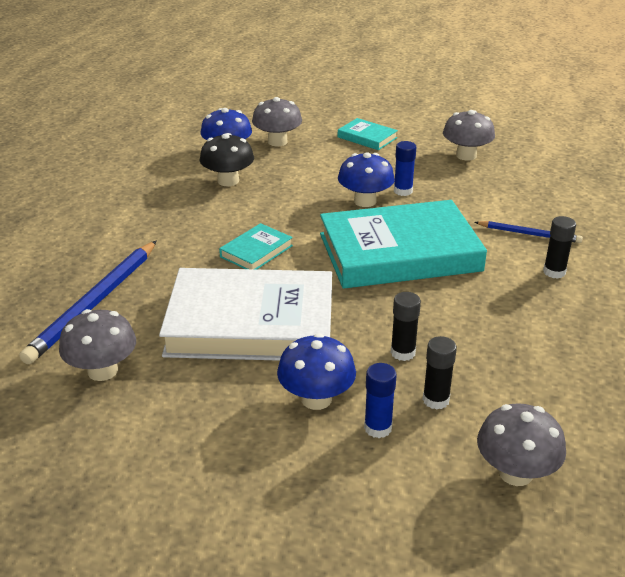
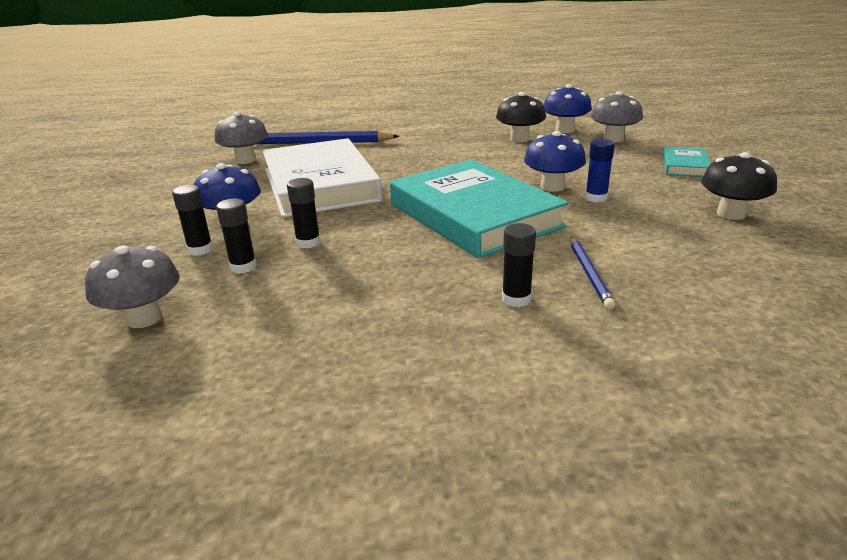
camera: 70 degrees right, 5 degrees down
turquoise book [219,223,293,270] -> none
blue glue stick [364,363,397,438] -> black glue stick [172,185,213,256]
grey mushroom [443,110,495,161] -> black mushroom [701,152,777,220]

